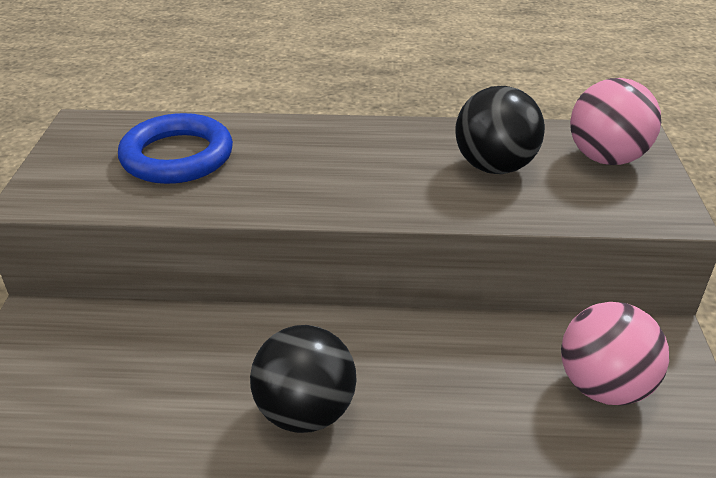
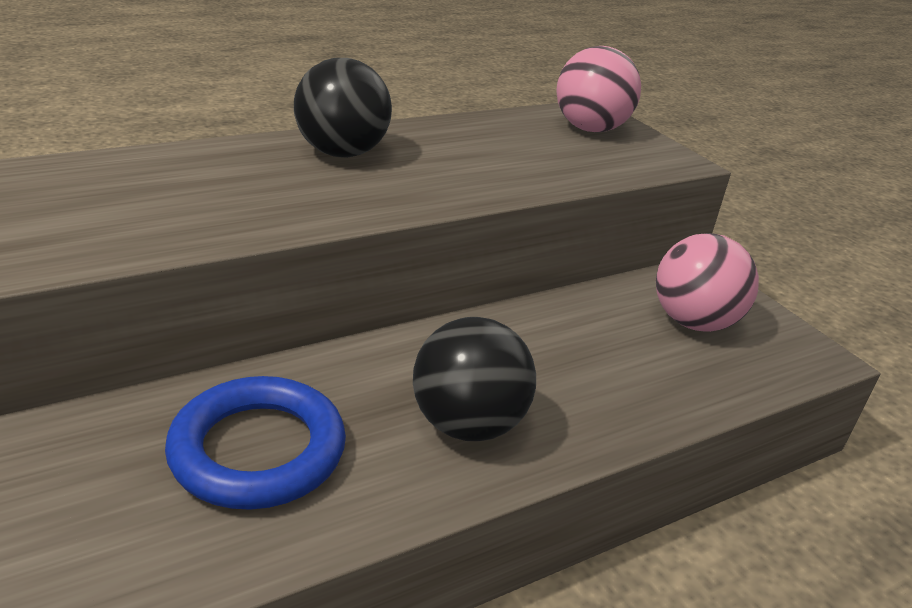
camera: 35 degrees left, 5 degrees down
blue ring [118,113,233,184] -> blue ring moved to [165,376,346,510]
black ball [455,86,545,174] -> black ball moved to [294,58,392,158]

